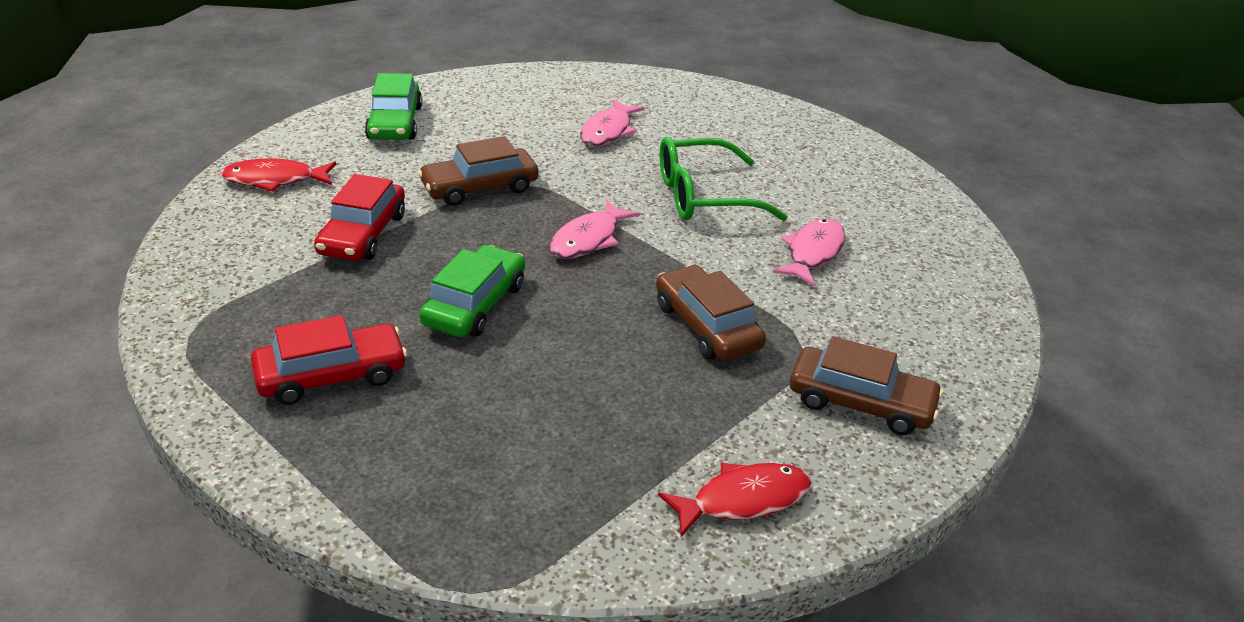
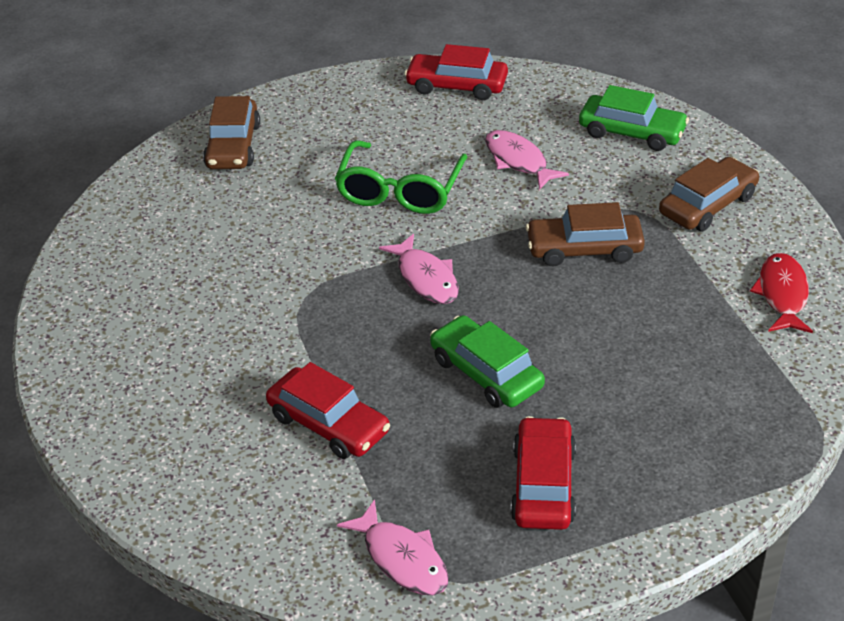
camera: 60 degrees left, 5 degrees up
red fish [221,158,336,192] -> none
green car [365,73,422,140] -> green car moved to [579,85,689,151]
brown car [418,136,538,206] -> brown car moved to [203,96,260,169]
pink fish [580,99,645,146] -> pink fish moved to [337,499,449,595]
none -> red car [404,44,508,100]

